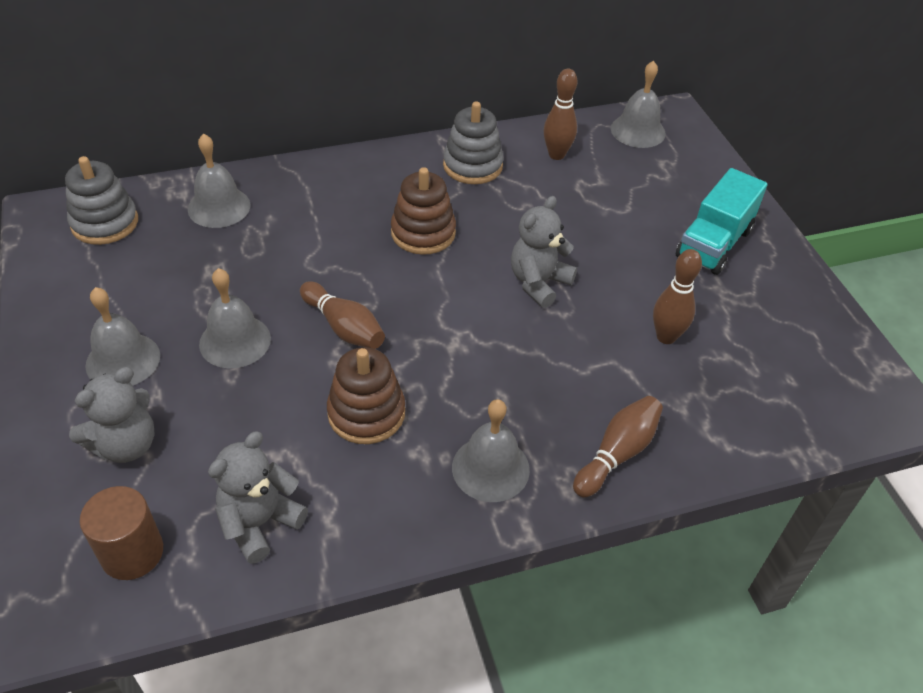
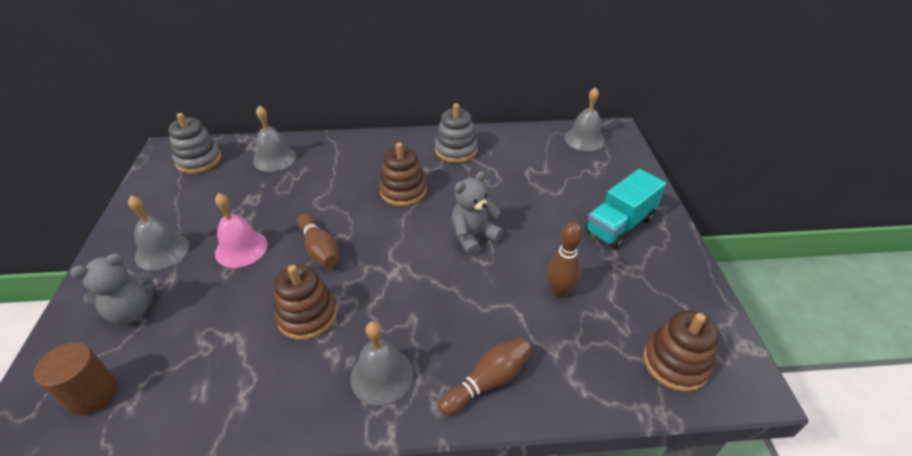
camera: 15 degrees right, 5 degrees down
grey bell [199,268,271,368] -> pink bell [215,193,268,268]
grey teddy bear [208,431,308,564] -> none
brown bowling pin [544,69,577,160] -> none
none -> brown stacking toy [643,310,719,392]

